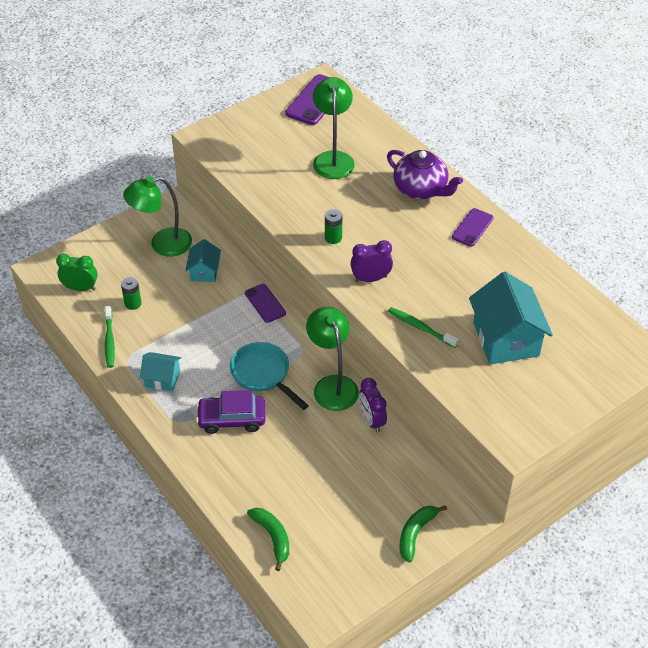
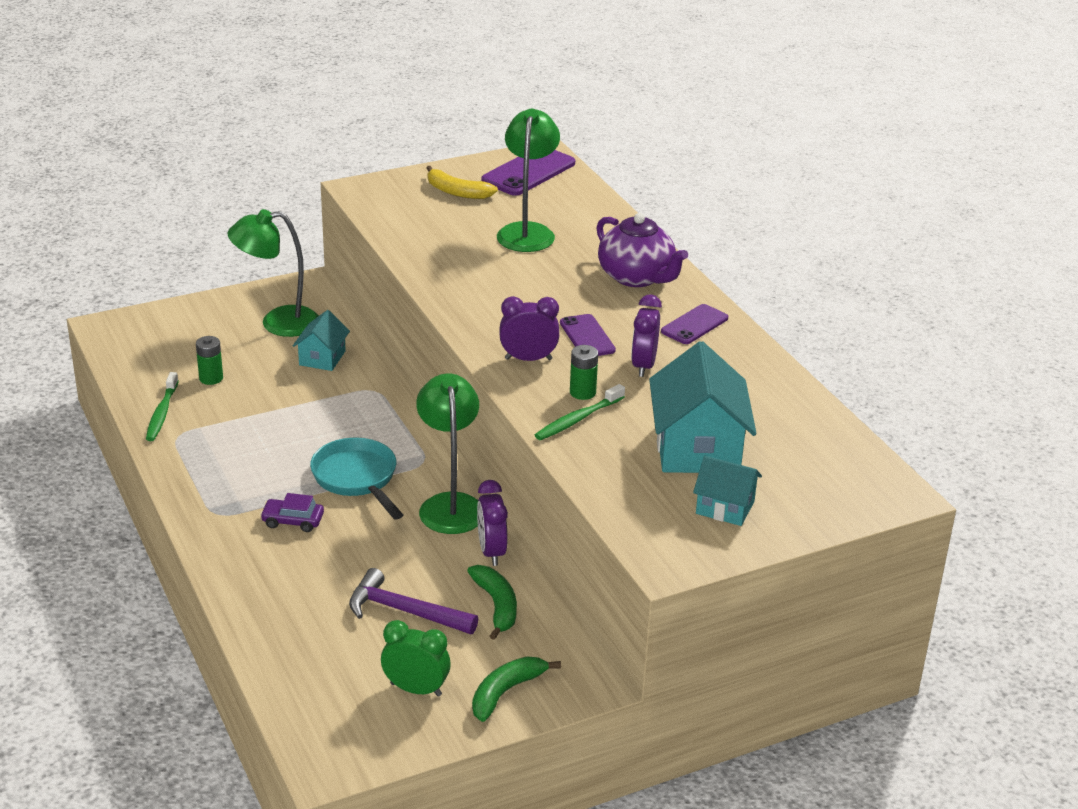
camera: 10 degrees right, 15 degrees down
green clock [56,254,98,291] -> green clock moved to [381,620,451,697]
turquoise house [140,352,181,392] -> turquoise house moved to [693,456,762,526]
purple car [196,390,265,434] -> purple car [260,493,324,532], size x0.60
purple phone [245,284,286,323] -> purple phone moved to [560,314,616,356]
green banana [247,508,289,571] -> green banana moved to [467,565,517,640]
green battery [325,209,343,244] -> green battery moved to [570,345,598,400]
green toothbrush [388,307,459,348] -> green toothbrush turned 90 degrees counterclockwise [535,384,625,440]
none -> purple hammer [349,568,478,634]
none -> yellow banana [426,166,498,199]
none -> purple clock [631,294,662,377]

